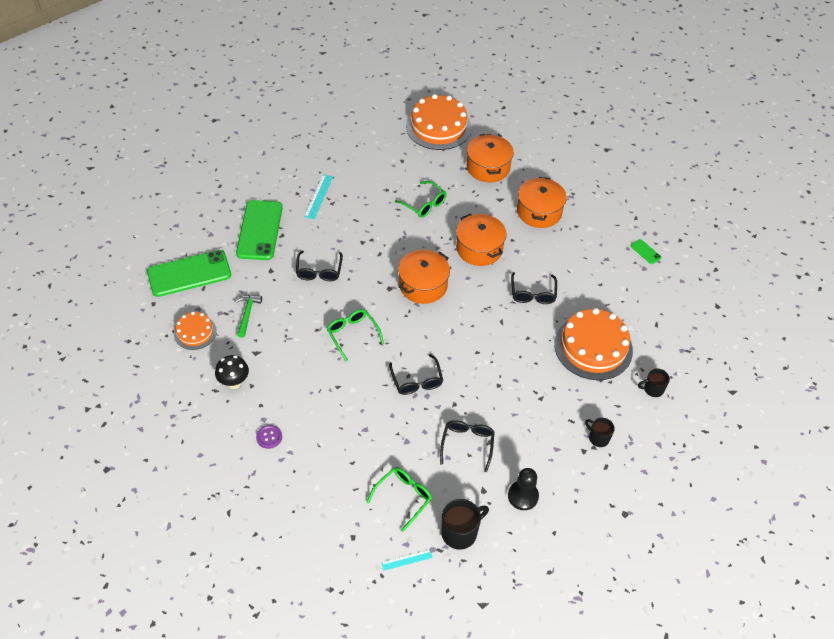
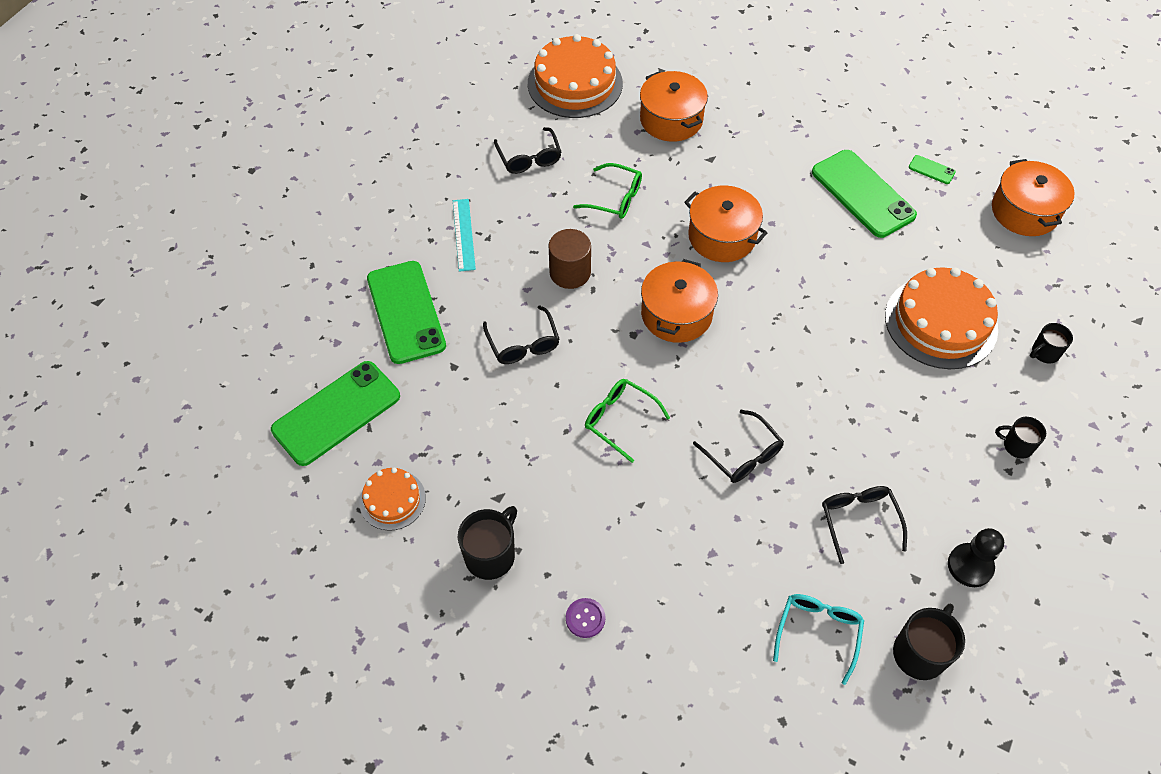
camera: 20 degrees left, 5 degrees up
black mushroom [215,355,249,389] -> black mug [458,506,517,580]
green hammer [235,295,262,338] -> none
green glasses [367,467,432,532] -> turquoise glasses [773,594,864,685]
turquoise ruler [381,549,433,571] -> none
black glasses [511,272,557,304] -> black glasses moved to [494,127,561,174]
orange pot [517,177,567,228] -> orange pot moved to [992,159,1075,236]
none -> brown cylinder [549,229,591,289]
none -> green phone [812,150,917,238]

